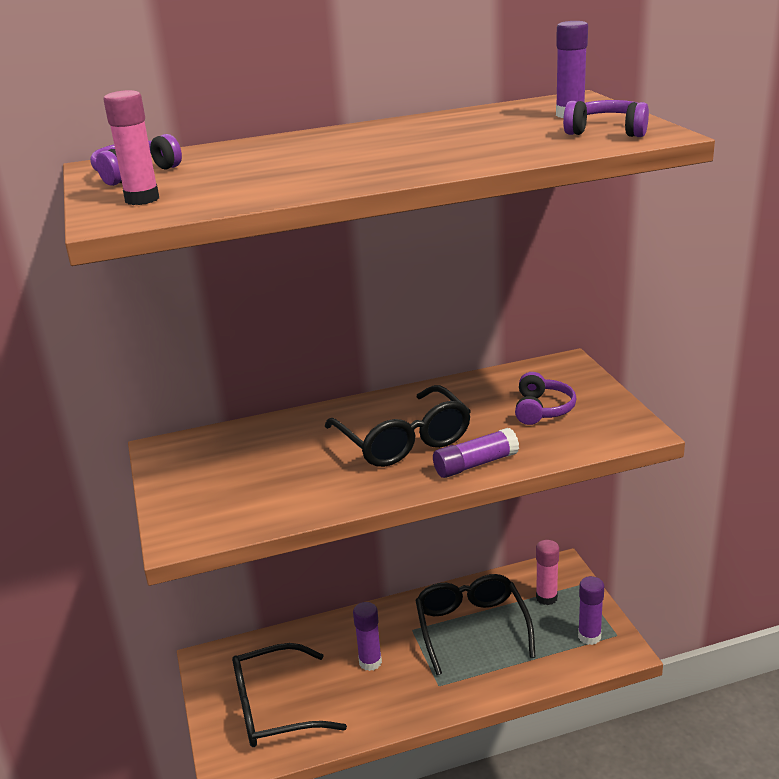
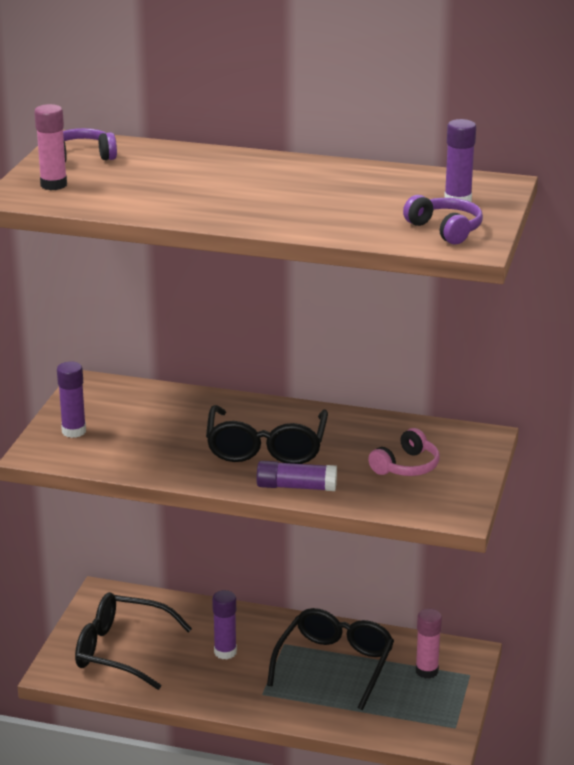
camera: 30 degrees right, 0 degrees up
purple headphones [515,372,576,425] -> pink headphones [368,428,440,476]
purple glue stick [578,576,604,645] -> purple glue stick moved to [57,361,86,438]

